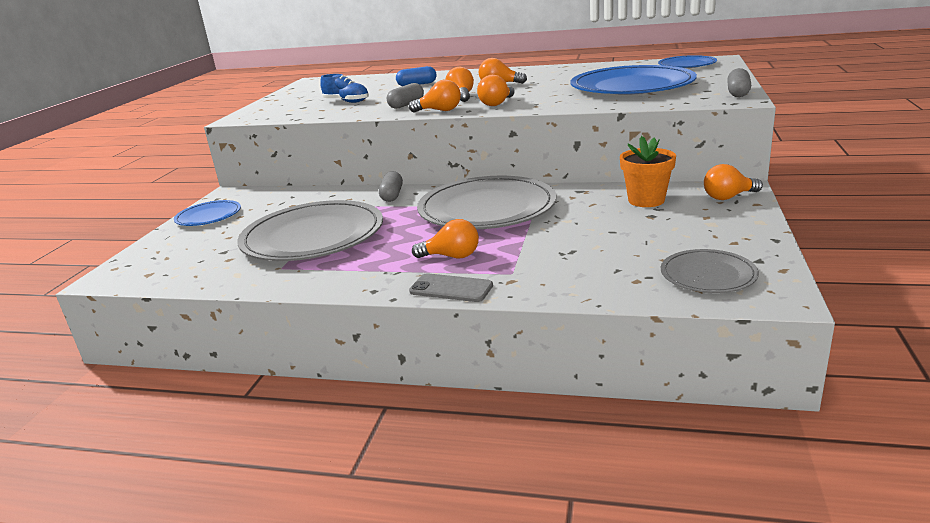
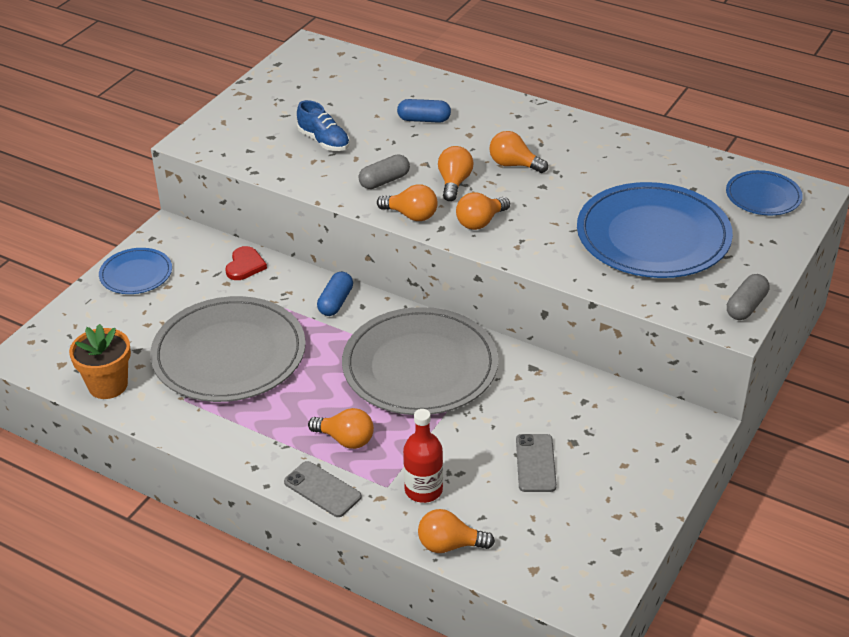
camera: 15 degrees right, 15 degrees up
grey capsule [379,171,403,202] -> blue capsule [317,272,353,316]
orange flower pot [620,136,676,207] -> orange flower pot moved to [69,324,131,399]
grey plate [661,249,759,293] -> none
orange light bulb [704,164,763,200] -> orange light bulb moved to [418,509,495,553]
none -> red heart [225,246,267,280]
none -> red bottle [403,409,443,503]
none -> grey phone [516,434,557,492]

